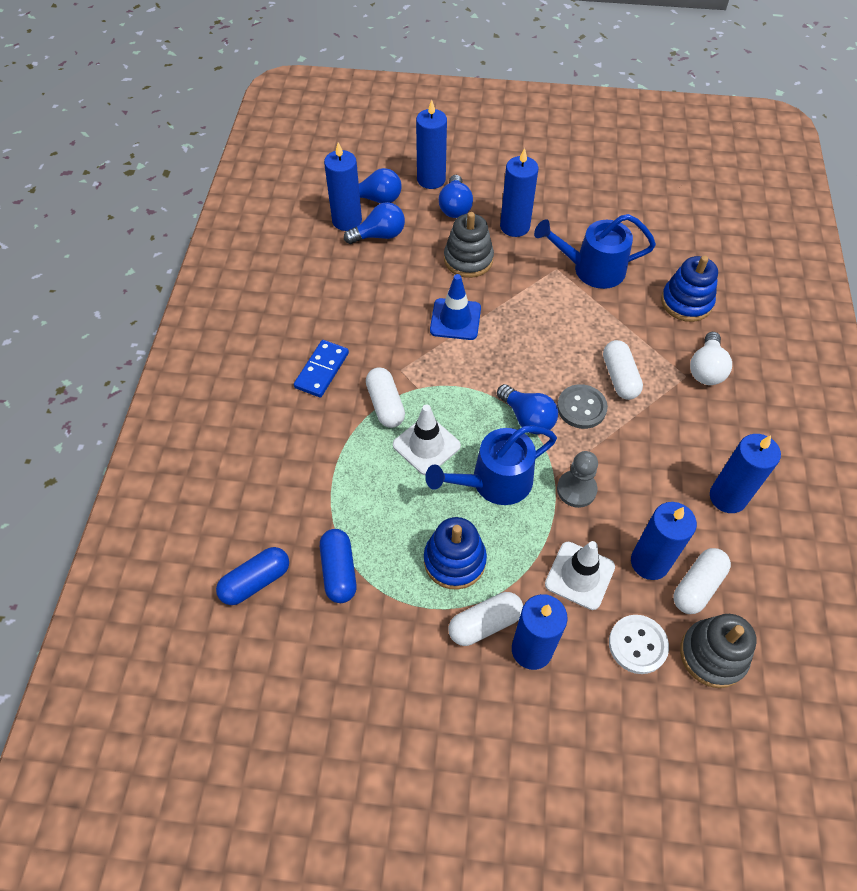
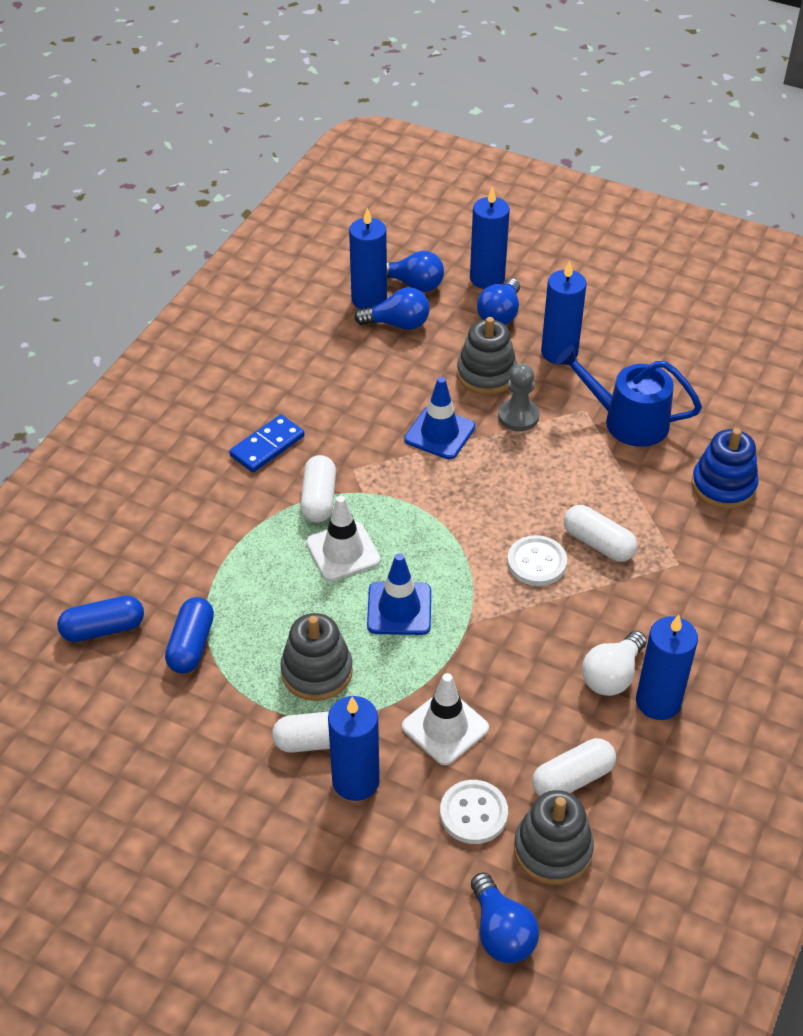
camera: 20 degrees right, 10 degrees down
blue stacking toy [424,517,487,590] -> grey stacking toy [280,613,353,701]
blue watering can [425,425,557,505] -> blue traffic cone [367,553,431,635]
blue light bulb [497,384,558,434] -> blue light bulb moved to [471,872,539,963]
grey button [557,384,608,429] -> white button [507,535,567,586]
grey pawn [557,451,598,508] -> grey pawn moved to [498,363,539,431]
white capsule [603,340,643,400] -> white capsule turned 60 degrees counterclockwise [564,505,637,562]
blue candle [631,502,697,580] -> none
white light bulb [690,332,732,385] -> white light bulb moved to [582,631,647,696]

